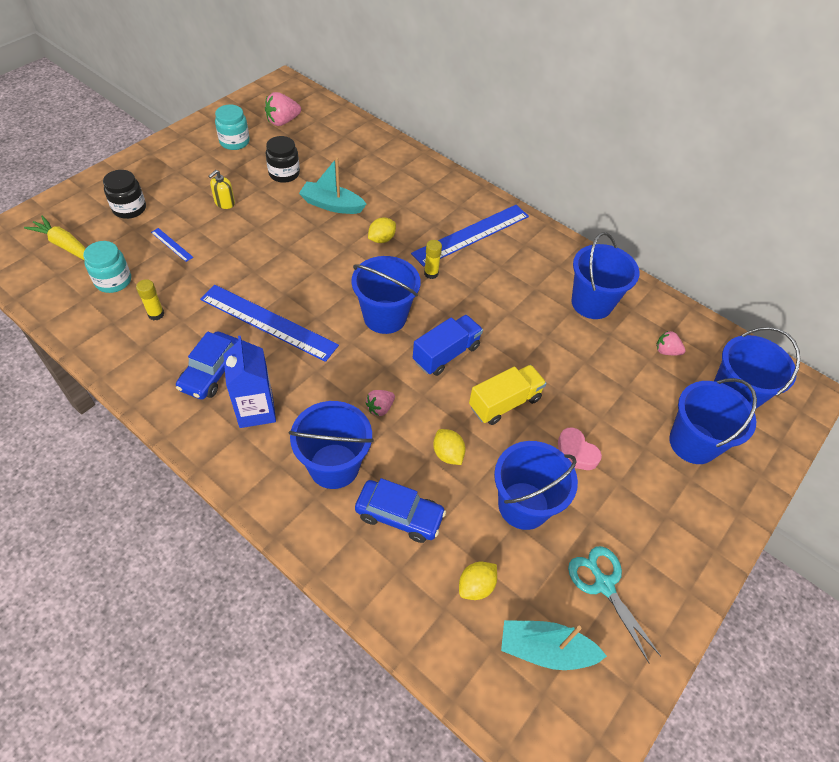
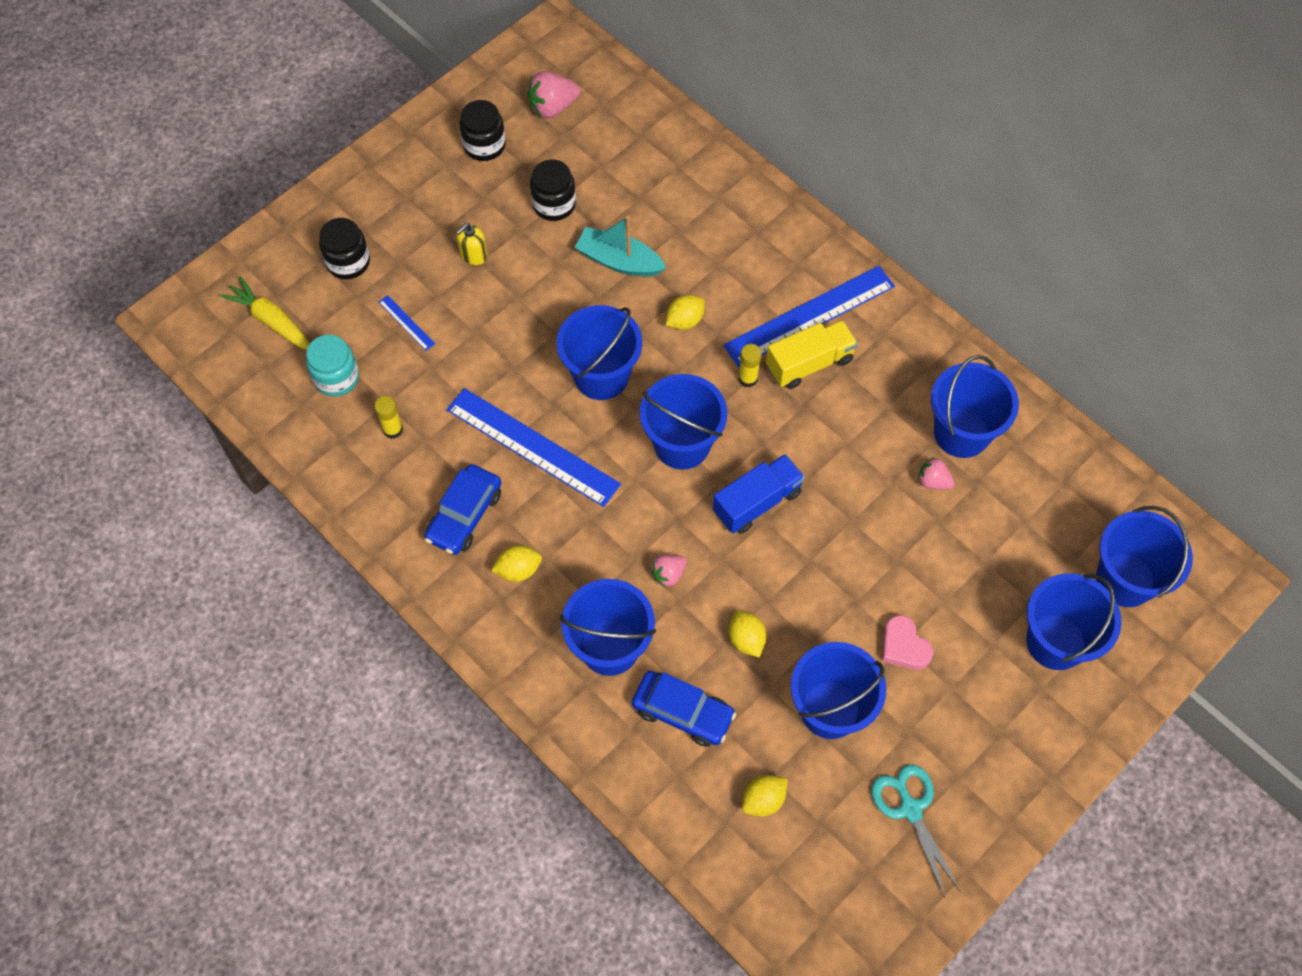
camera: 10 degrees right, 10 degrees up
turquoise jar [215,105,250,150] -> black jar [459,100,506,161]
blue carton [223,335,276,428] -> yellow lemon [491,545,542,582]
yellow truck [469,365,547,425] -> yellow truck moved to [766,320,858,389]
turquoise boat [501,620,607,670] -> none
pink strawberry [656,331,685,355] -> pink strawberry moved to [918,457,955,490]
none -> blue bucket [557,305,642,400]

